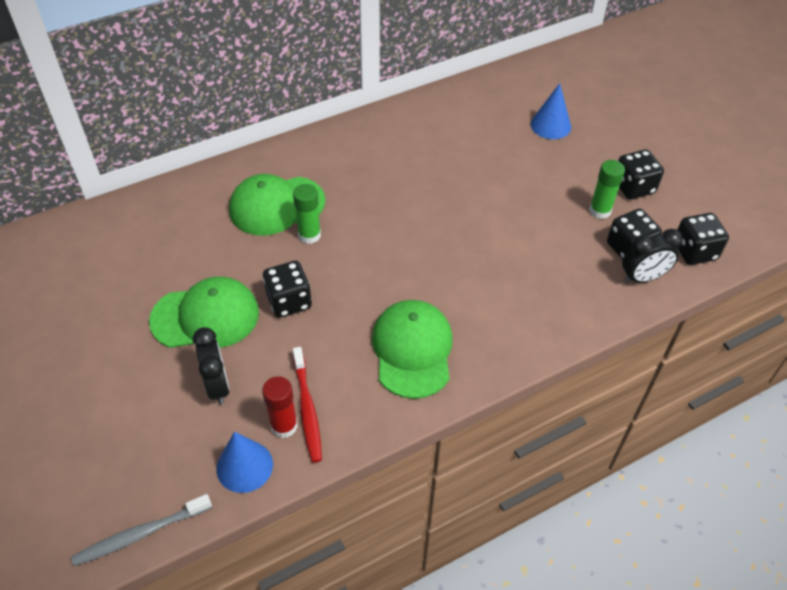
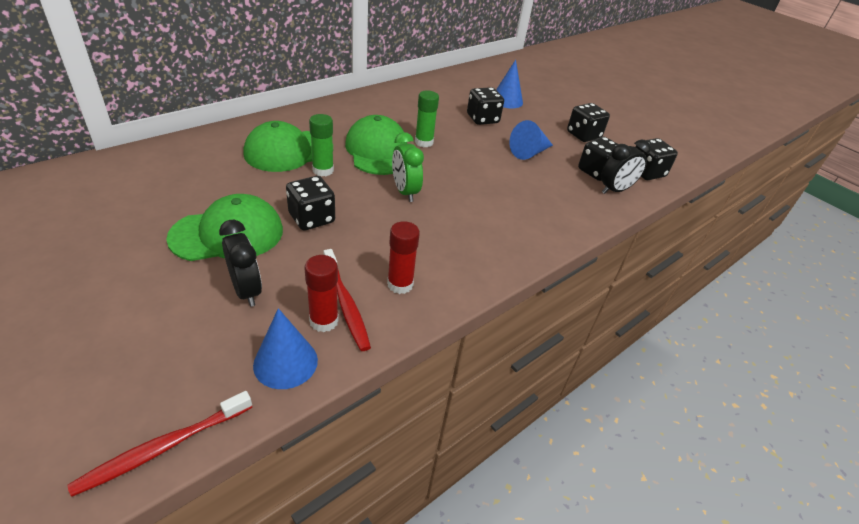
camera: 15 degrees left, 10 degrees down
grey toothbrush [71,494,212,566] -> red toothbrush [67,391,252,497]
green cap [372,300,453,399] -> green cap moved to [345,115,407,175]
green glue stick [589,160,625,219] -> green glue stick moved to [415,90,439,147]
none -> red glue stick [387,221,420,294]
none -> green clock [392,132,424,202]
none -> black dice [467,87,504,125]
none -> blue cone [509,120,553,160]

